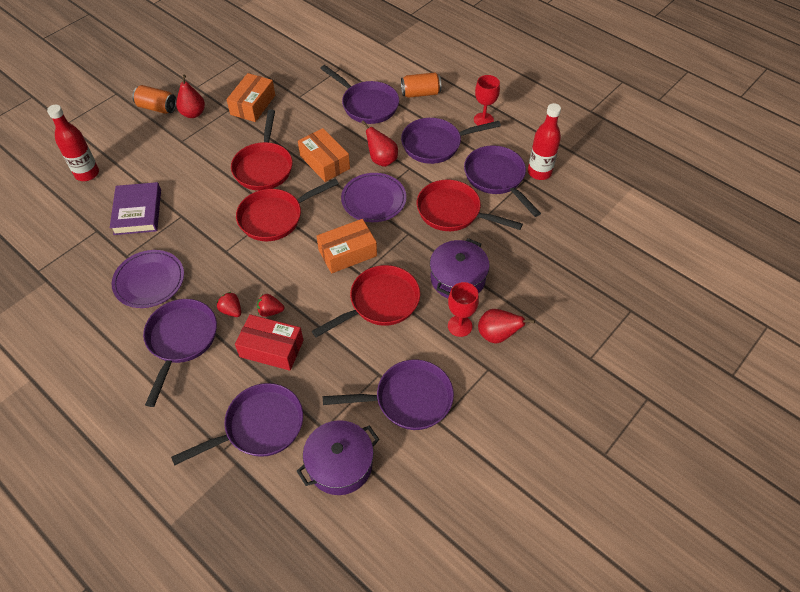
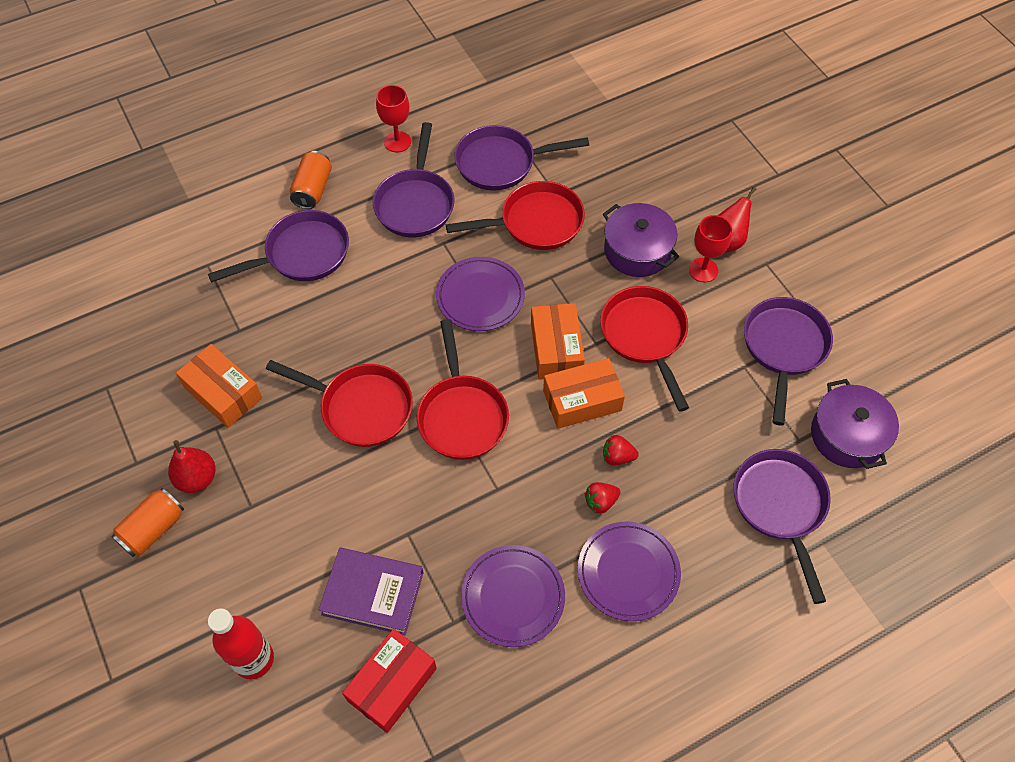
camera: 70 degrees left, 5 degrees up
purple pan [143,299,217,407] -> purple plate [578,521,681,621]
red box [235,314,303,371] -> red box moved to [342,629,437,733]
red strawberry [257,294,284,317] -> red strawberry turned 75 degrees clockwise [603,435,639,465]
orange box [298,128,350,182] -> orange box moved to [543,358,625,429]
red pear [361,120,398,167] -> none
red pan [417,180,523,231] -> red pan turned 150 degrees counterclockwise [446,181,585,250]
red bottle [528,103,561,180] -> none

